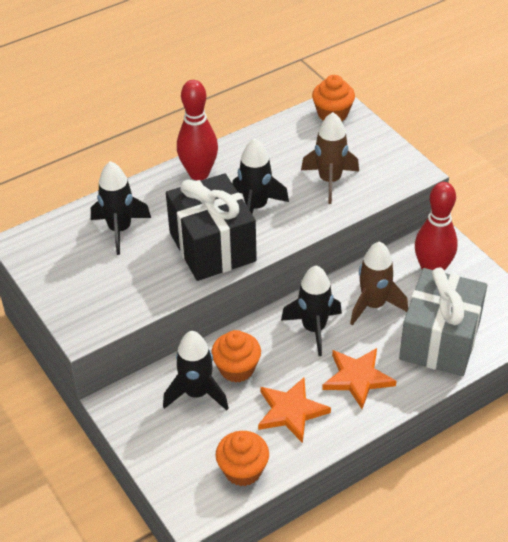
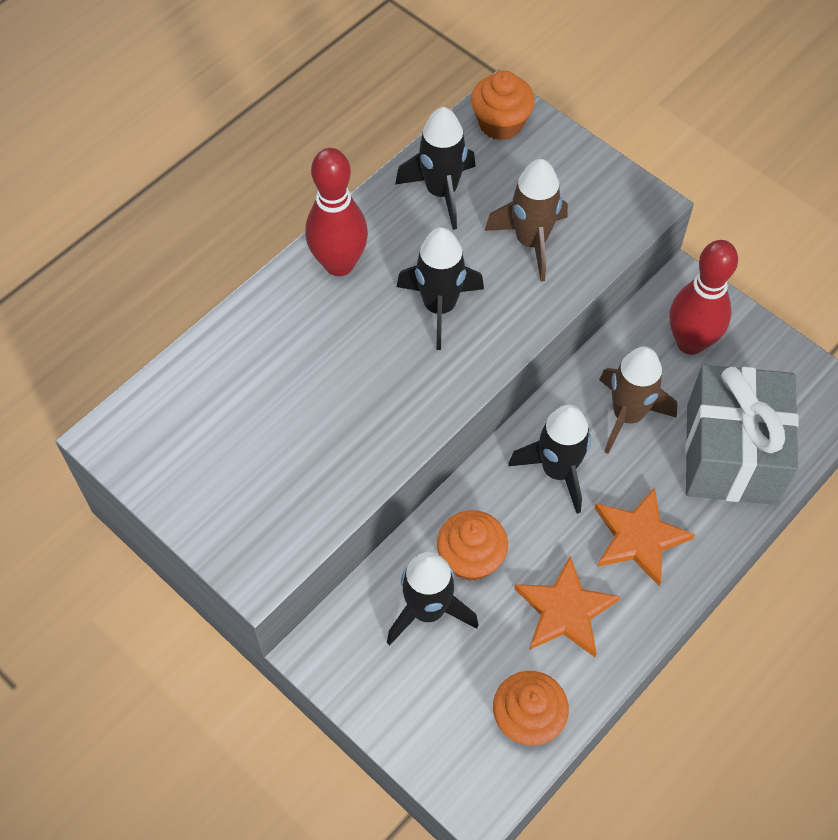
camera: 15 degrees left, 15 degrees up
black rocket [91,161,151,255] -> black rocket moved to [395,107,476,230]
black gift [166,173,257,281] -> none

